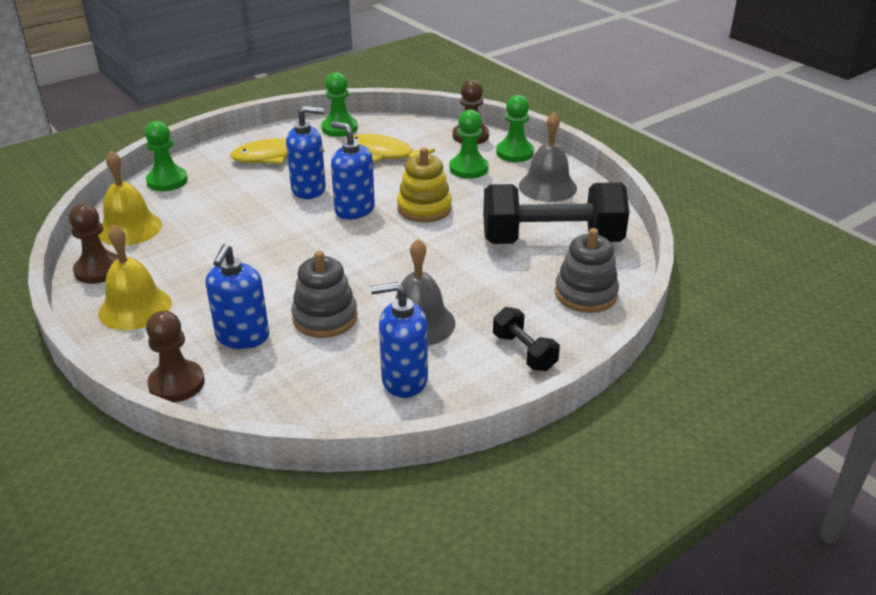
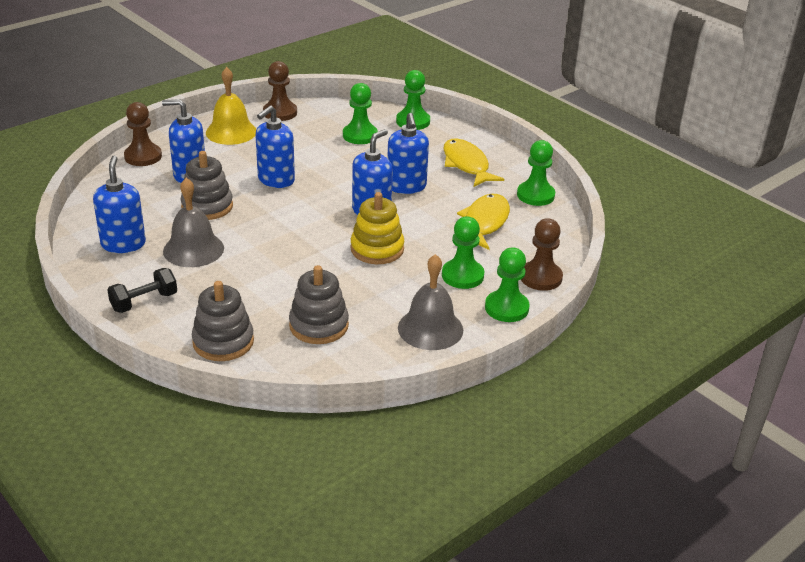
camera: 85 degrees right, 0 degrees up
yellow bell [98,151,162,246] -> none
black dumbbell [483,182,629,244] -> grey stacking toy [289,265,349,344]
none -> blue soap dispenser [255,105,295,188]
none -> green pawn [343,83,378,144]

